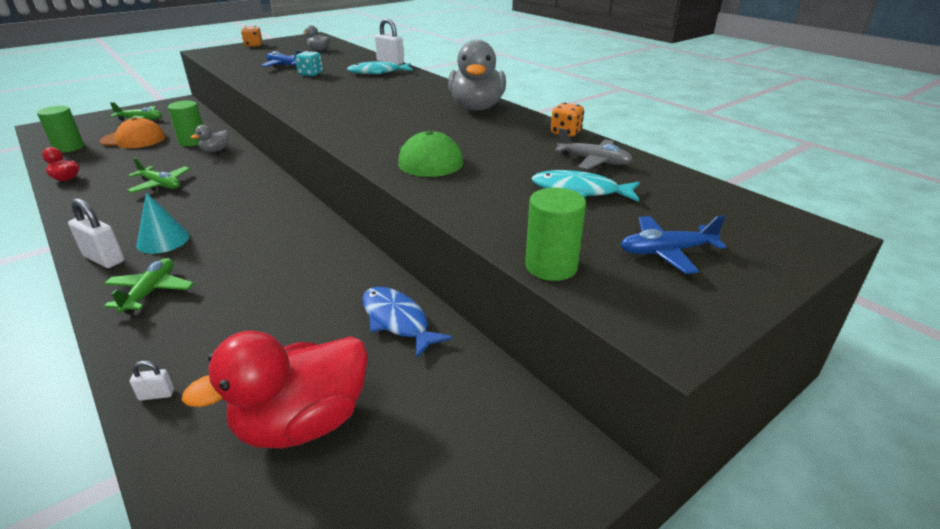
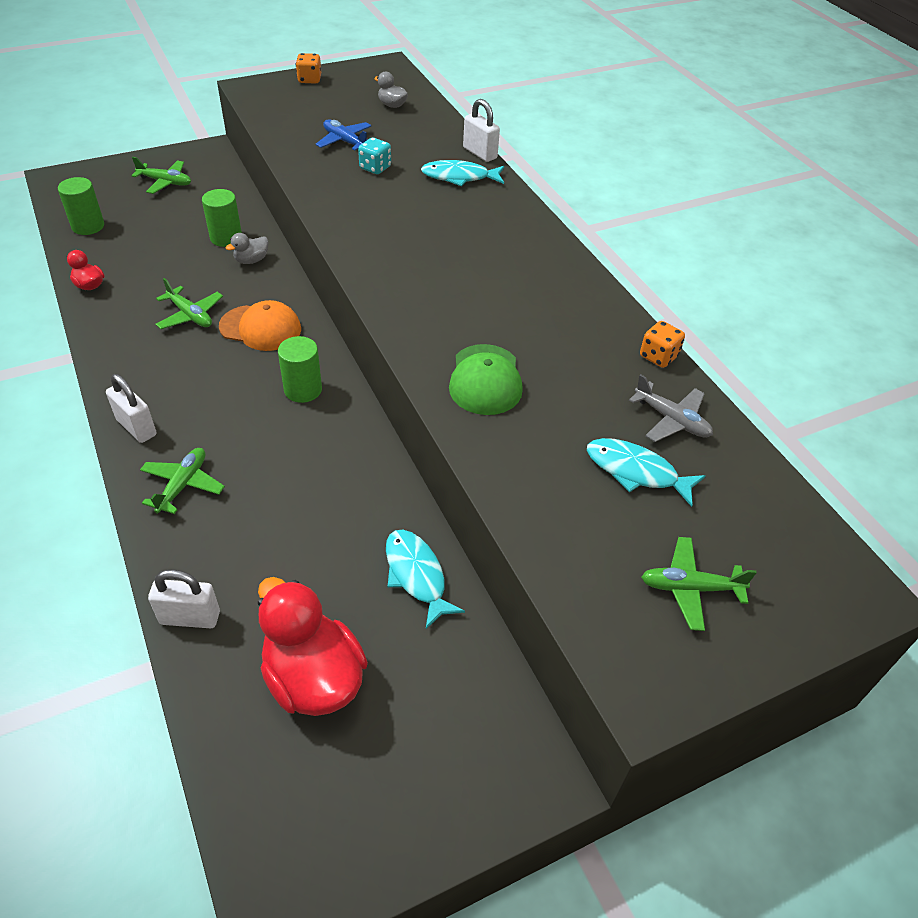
camera: 10 degrees right, 15 degrees up
orange cap [100,117,166,148] -> orange cap moved to [219,300,301,351]
white padlock [130,361,174,401] -> white padlock [148,569,220,628], size x2.00
turquoise cone [136,192,190,254] -> none
red duck [181,331,368,449] -> red duck turned 75 degrees clockwise [258,577,368,716]
blue fish [362,287,453,358] -> turquoise fish [386,530,465,629]
grey duck [448,40,506,111] -> none
green cylinder [525,188,586,281] -> green cylinder moved to [278,336,322,403]
blue plane [620,215,726,274] -> green plane [641,537,757,631]

